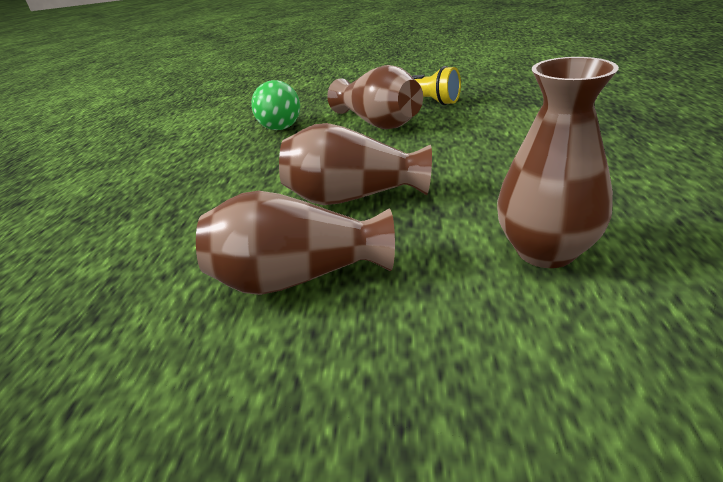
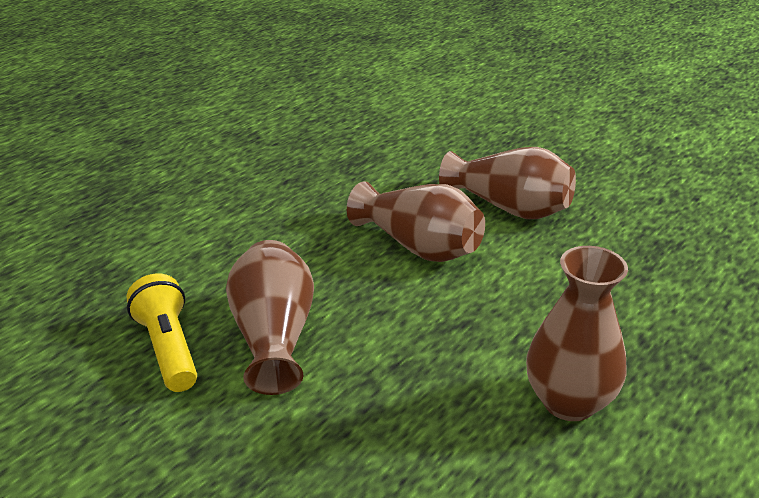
camera: 150 degrees left, 0 degrees up
green ball [251,80,300,130] -> none
brown vase [497,57,619,268] -> brown vase moved to [526,246,628,421]

